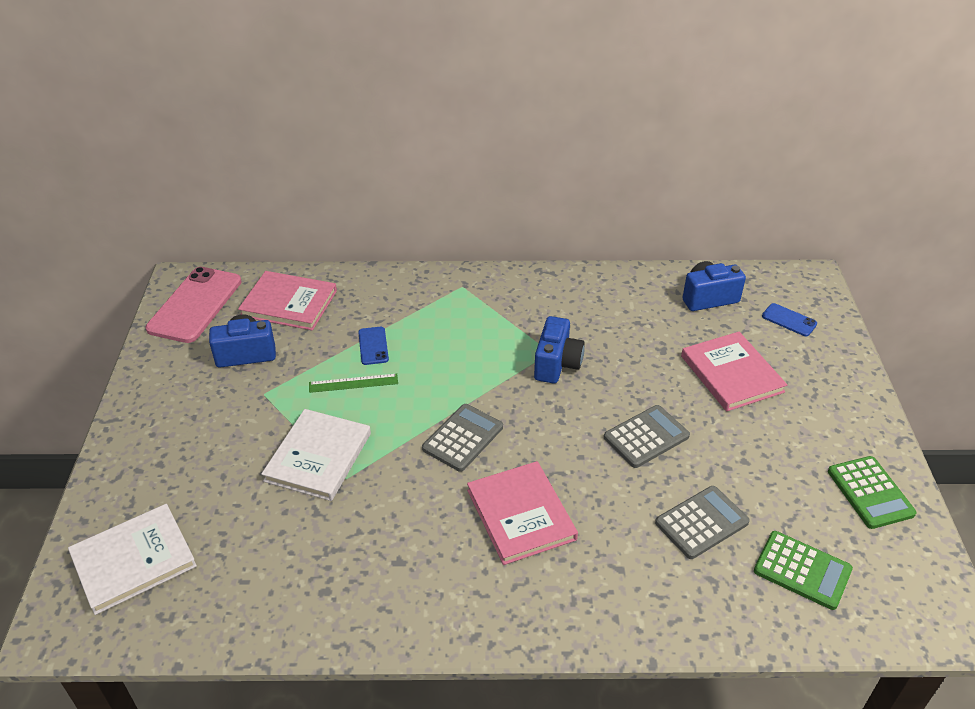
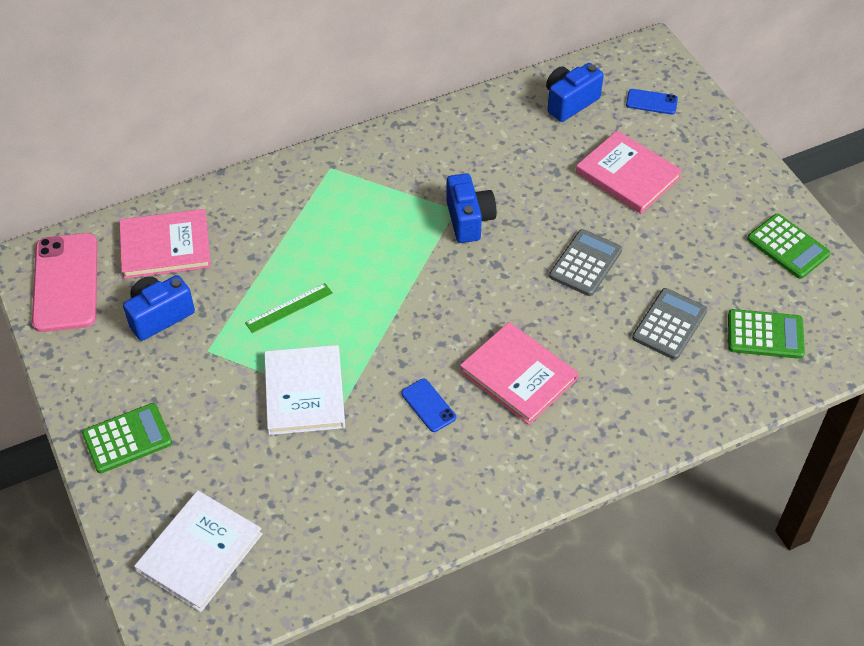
camera: 25 degrees left, 10 degrees up
blue phone [358,327,389,365] -> blue phone moved to [401,379,456,432]
grey calculator [422,404,503,472] -> none
none -> green calculator [82,403,172,473]

